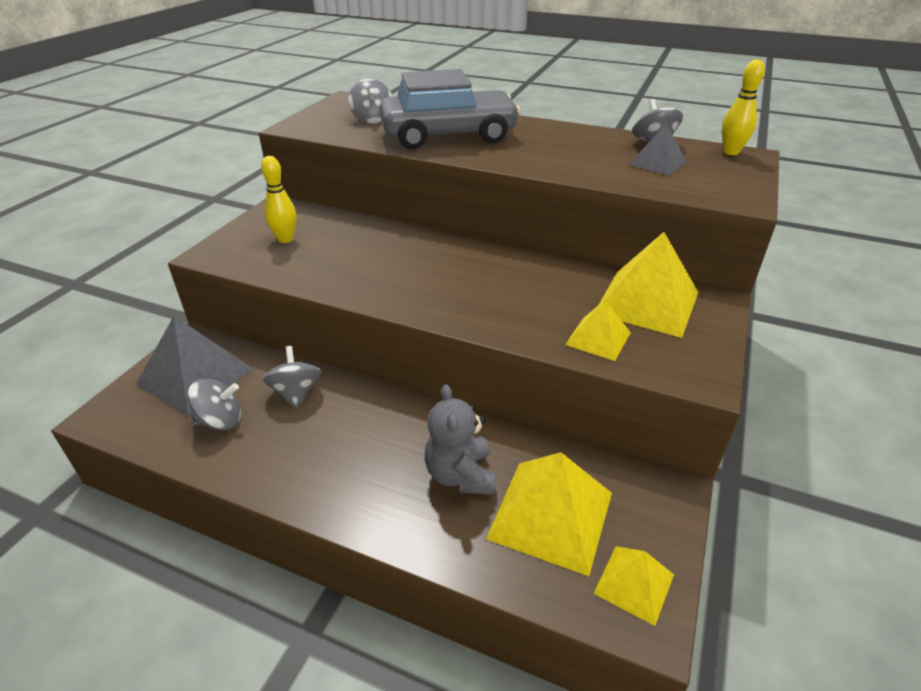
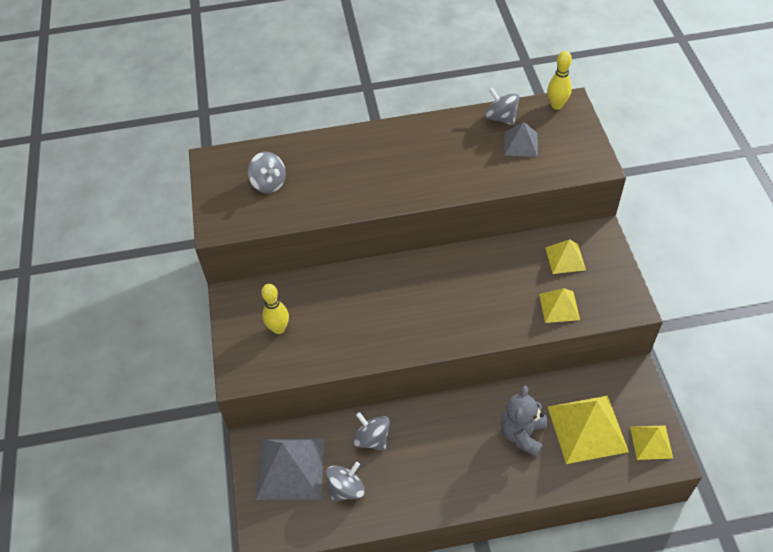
camera: 30 degrees left, 15 degrees up
grey car [380,69,521,149] -> none
grey teddy bear [425,384,496,495] -> grey teddy bear turned 60 degrees clockwise [501,385,547,457]
yellow pyramid [599,232,698,338] -> yellow pyramid [545,239,586,274], size x0.56

